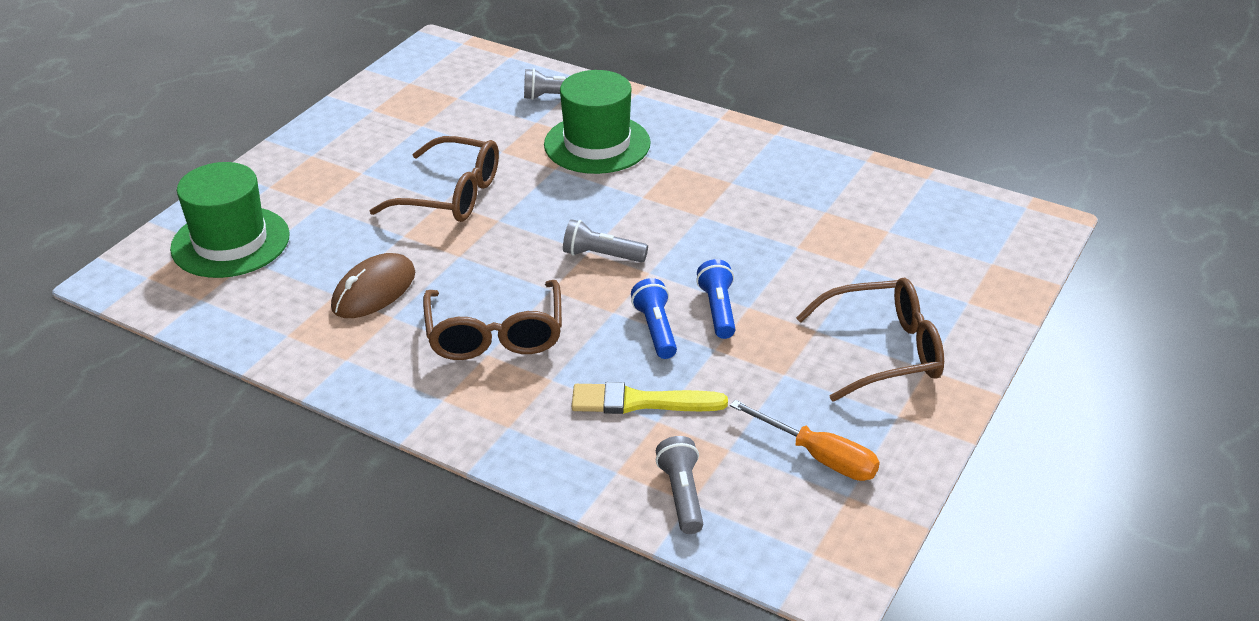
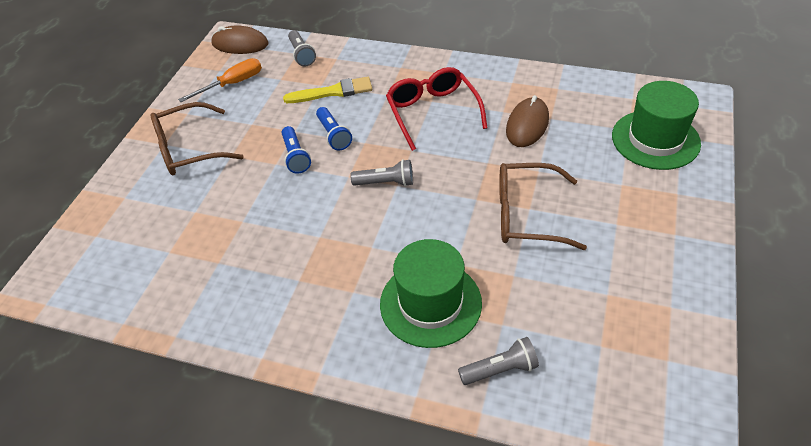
camera: 170 degrees right, 10 degrees up
brown glasses [423,280,562,360] -> red glasses [386,67,488,151]
orange screwdriver [730,400,880,481] -> orange screwdriver turned 120 degrees clockwise [178,58,262,102]
none -> brown mouse [211,25,269,54]

